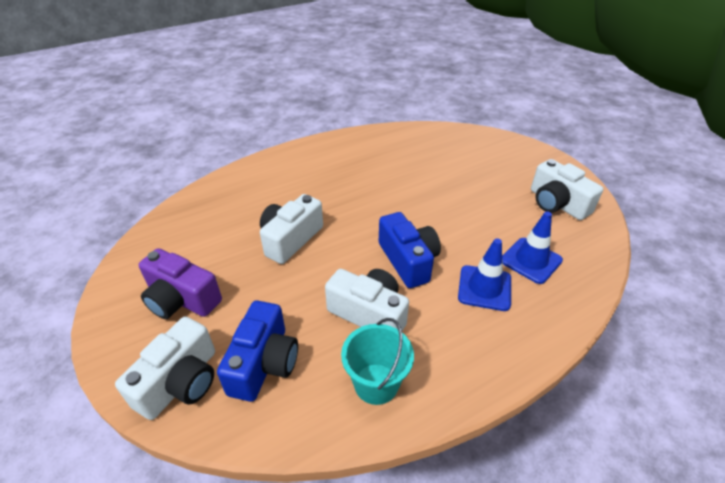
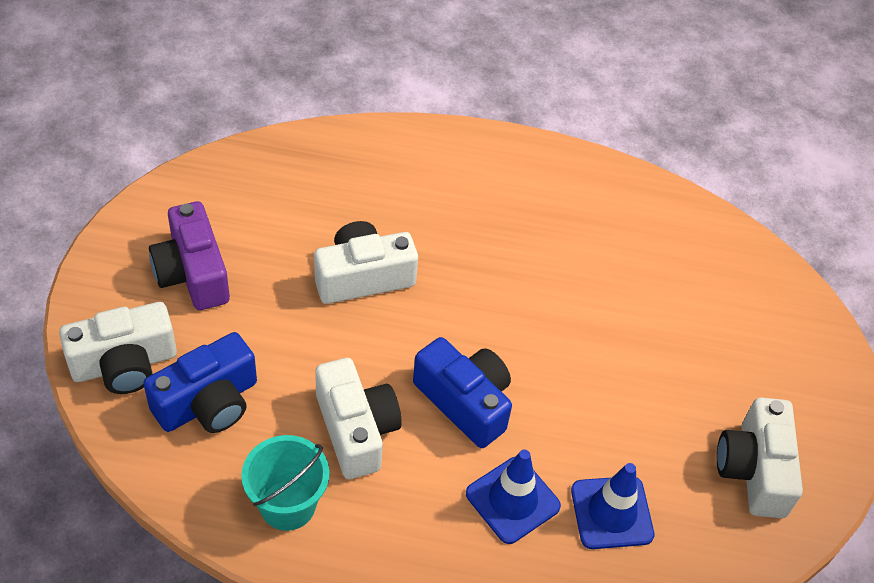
camera: 35 degrees right, 10 degrees up
blue camera [379,212,441,288] -> blue camera turned 60 degrees counterclockwise [413,337,512,448]

